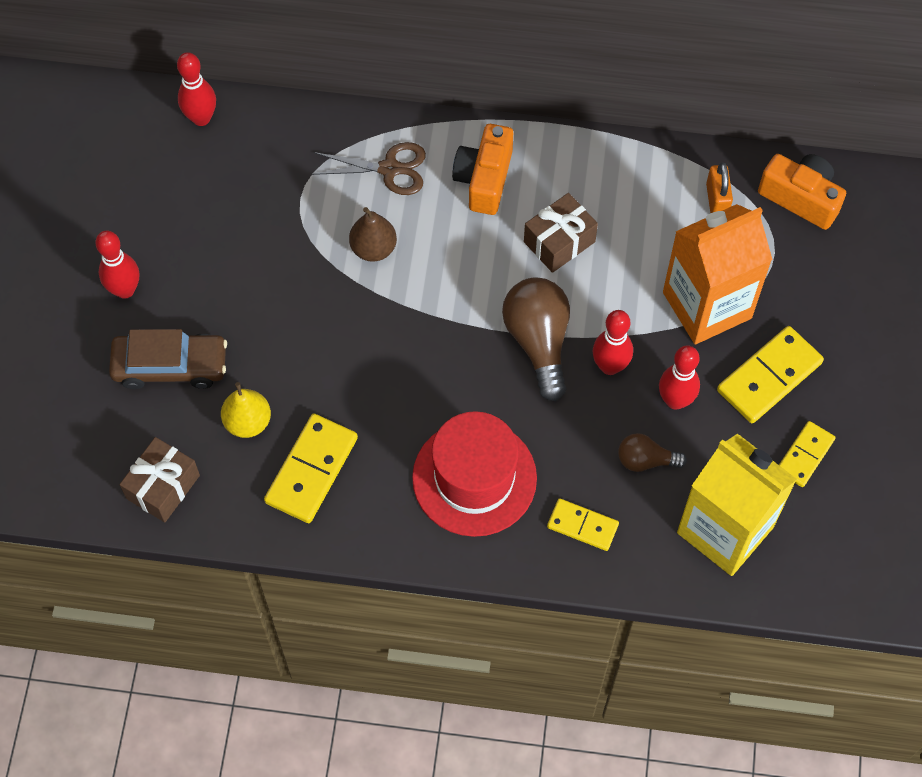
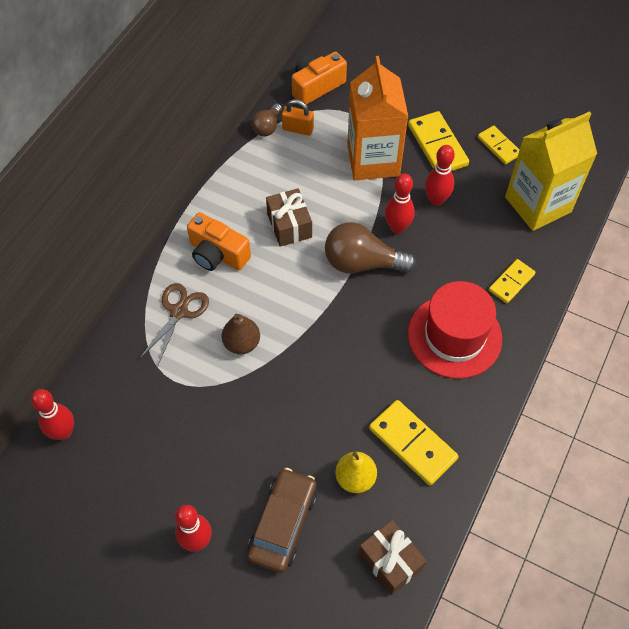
camera: 70 degrees left, 5 degrees down
brown light bulb [618,433,687,472] -> brown light bulb moved to [251,103,282,136]

